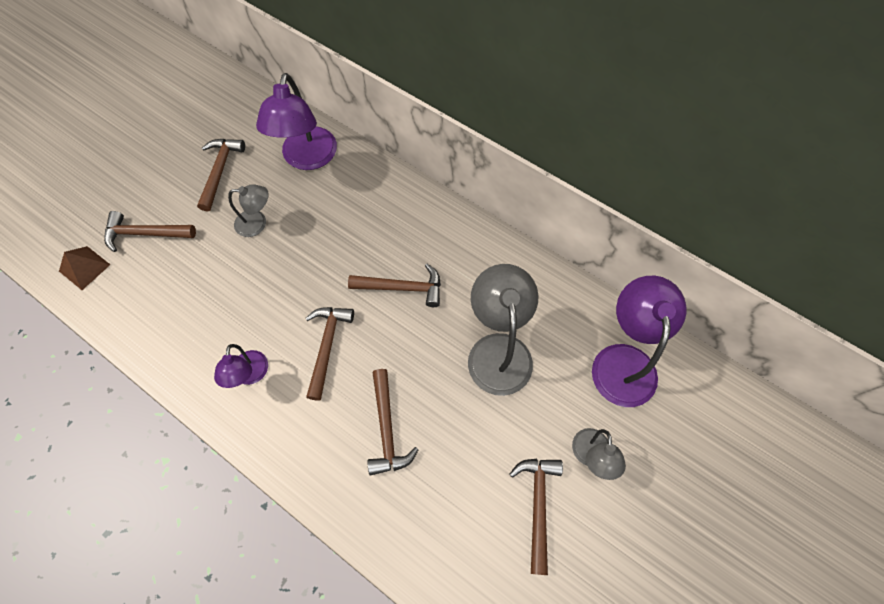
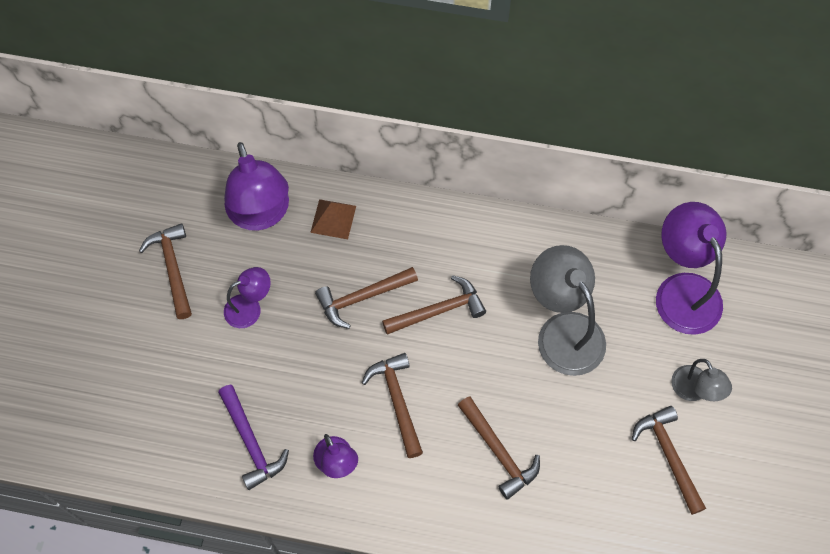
camera: 25 degrees left, 0 degrees up
brown pyramid [59,246,110,290] -> brown pyramid moved to [310,199,356,239]
brown hammer [104,211,196,252] -> brown hammer moved to [315,267,418,329]
grey lamp [228,184,269,237] -> purple lamp [224,267,271,328]
none -> purple hammer [218,385,289,490]

